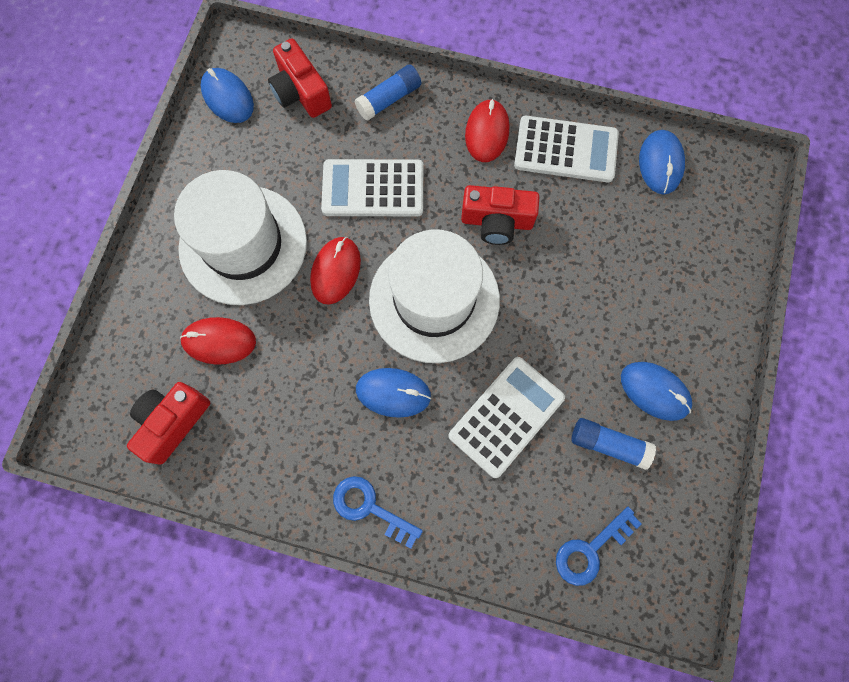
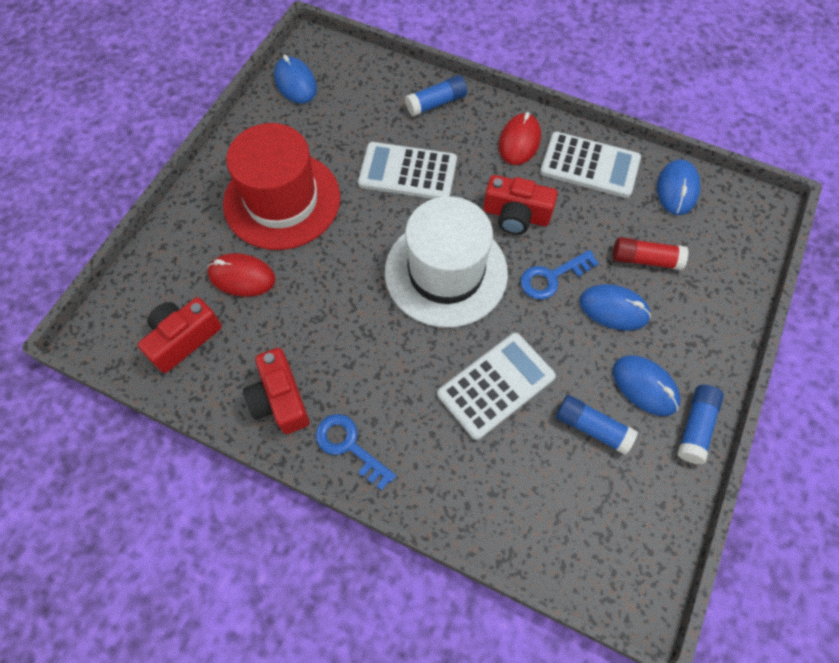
camera: 10 degrees right, 10 degrees down
white hat [174,170,307,305] -> red hat [223,123,340,250]
red camera [268,38,332,118] -> red camera moved to [243,348,310,434]
red mouse [310,237,361,305] -> none
blue mouse [356,368,431,418] -> blue mouse moved to [579,284,651,331]
blue key [556,507,641,586] -> blue key moved to [520,250,599,300]
none -> red glue stick [613,237,689,270]
none -> blue glue stick [677,385,724,465]

